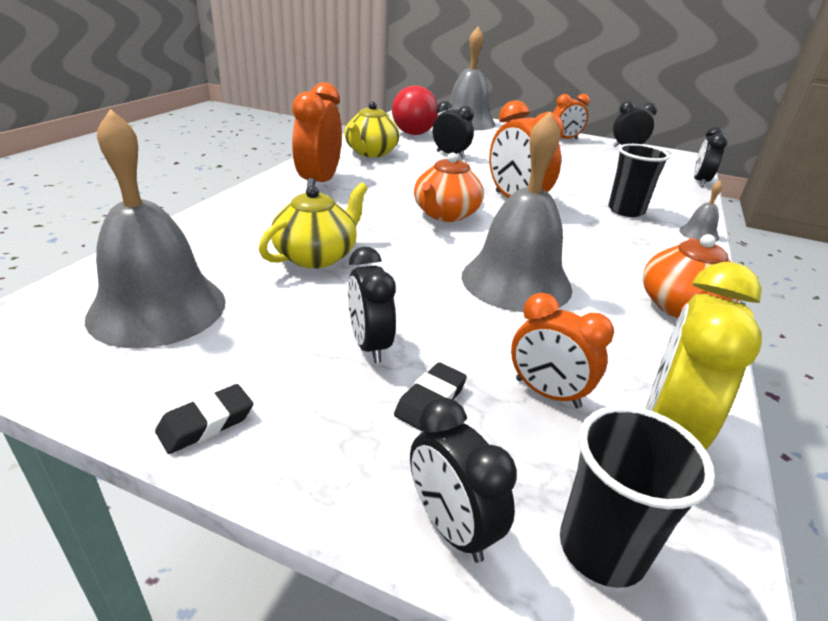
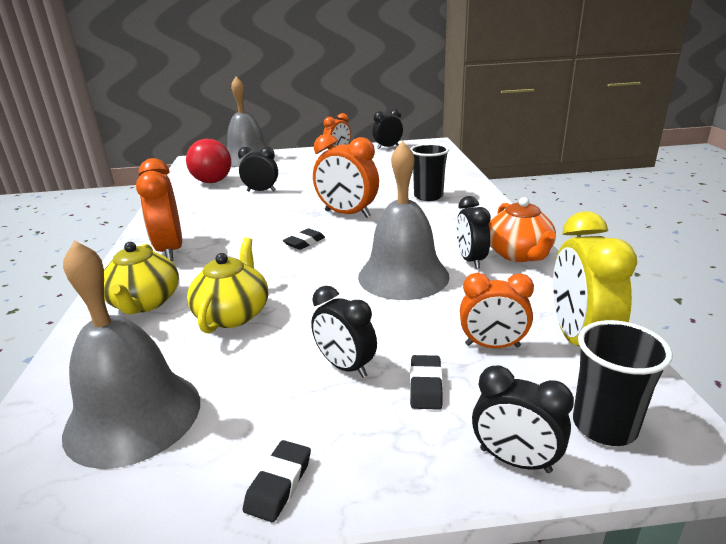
camera: 25 degrees left, 5 degrees down
yellow teapot [344,102,399,157] -> yellow teapot moved to [104,242,179,314]
orange teapot [414,152,484,222] -> black eraser [283,228,325,250]
grey bell [679,181,723,242] -> none
black clock [694,127,728,187] -> black clock moved to [456,196,491,269]

